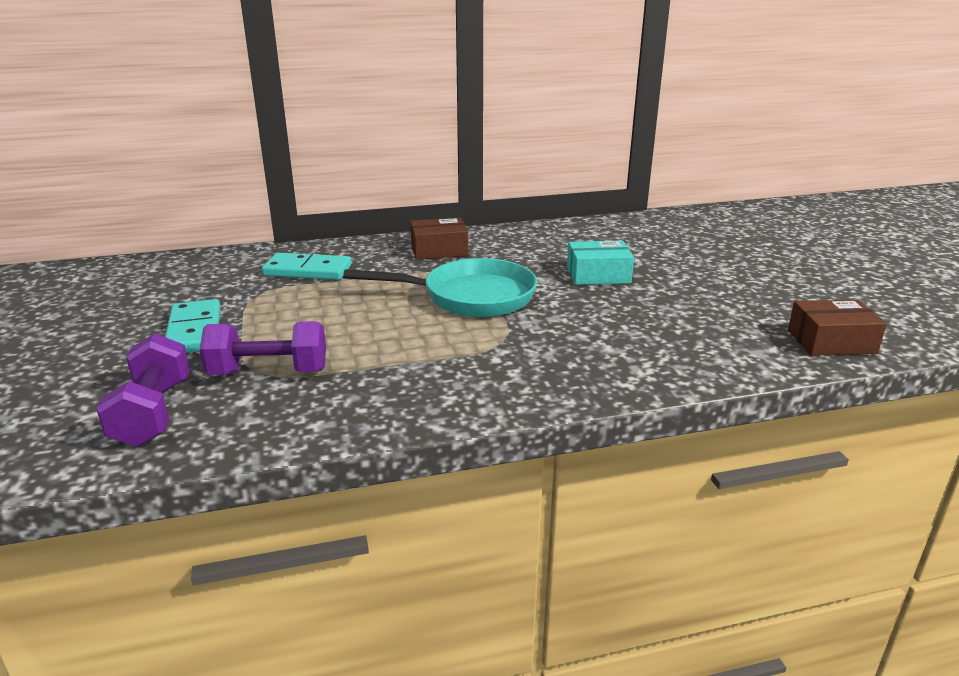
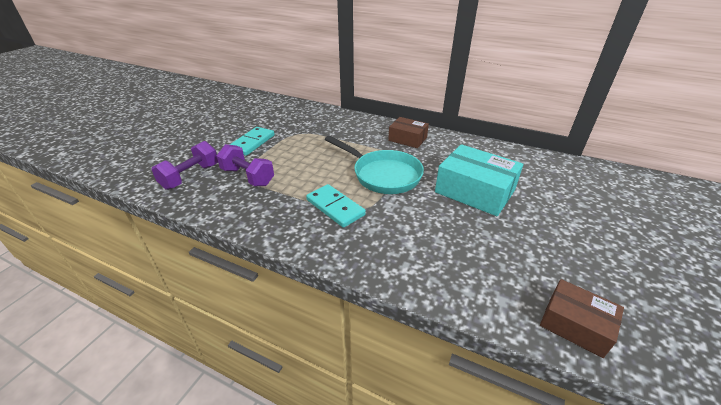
camera: 40 degrees right, 10 degrees up
turquoise domino [262,253,351,280] -> turquoise domino moved to [306,184,366,228]
turquoise box [567,240,634,285] -> turquoise box [435,144,523,216], size x1.65

